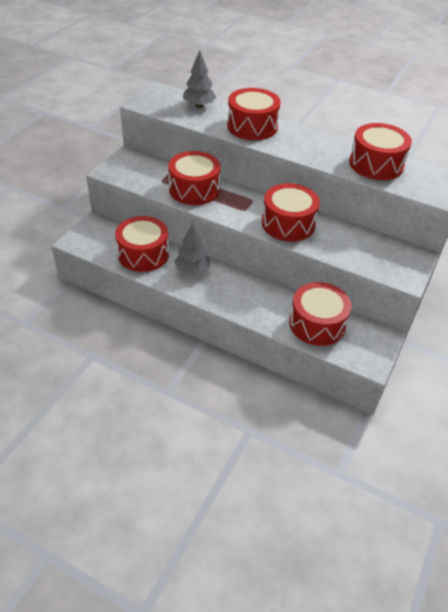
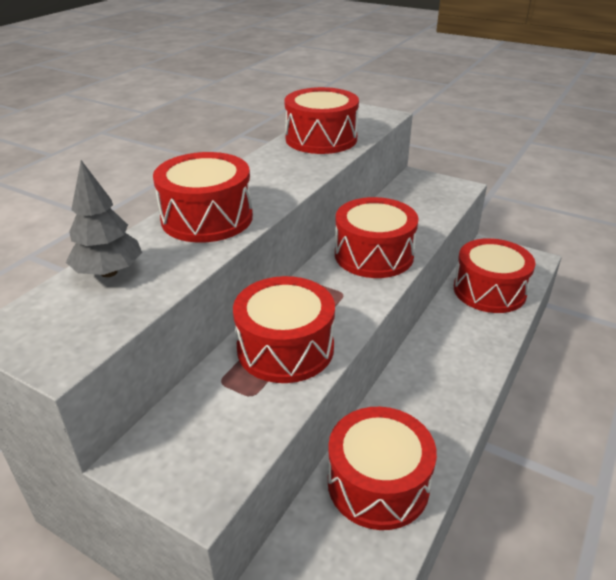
camera: 85 degrees left, 10 degrees down
grey tree [174,223,210,275] -> none

